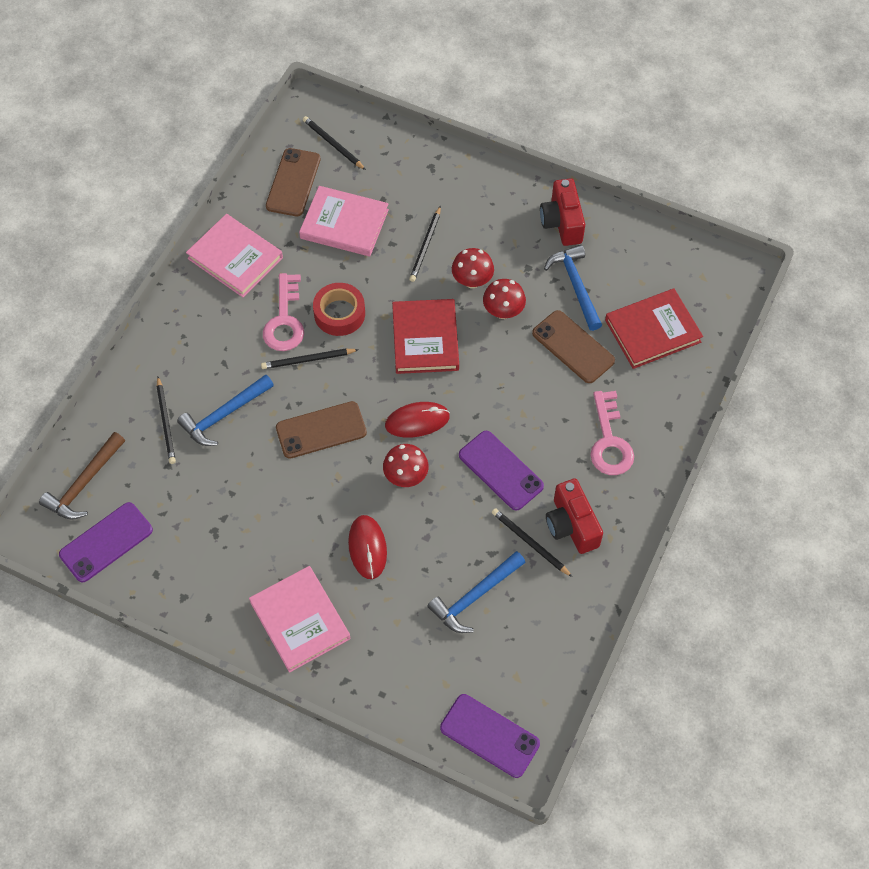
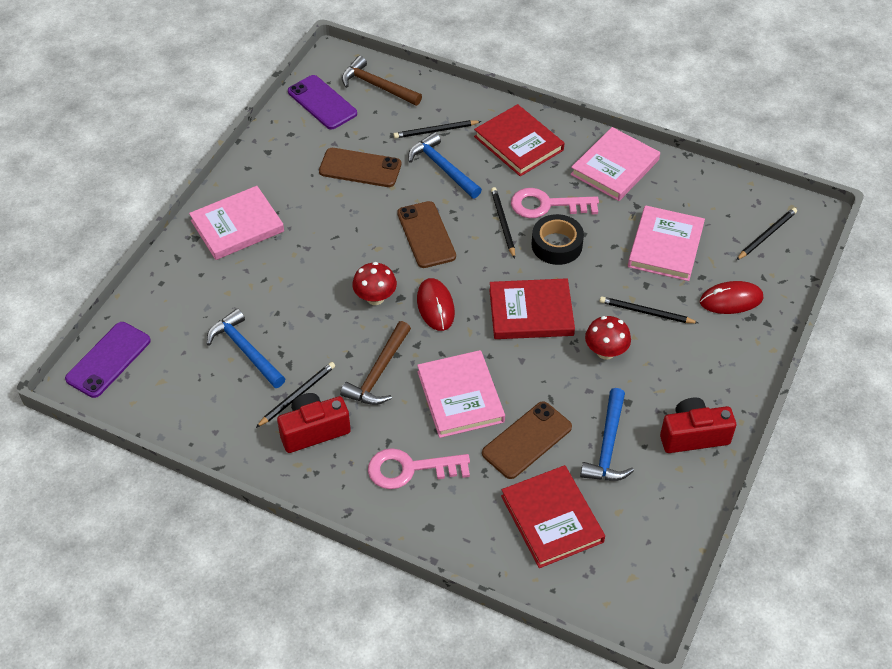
camera: 90 degrees right, 10 degrees down
brown phone [266,148,321,216] -> brown phone moved to [319,148,401,187]
red tape [313,283,365,336] -> black tape [532,214,584,265]
red mouse [348,515,387,579] -> red mouse moved to [700,281,763,314]
purple phone [459,431,544,511] -> brown hammer [340,321,411,405]
red mushroom [483,279,526,319] -> none
blue hammer [544,245,602,331] -> blue hammer turned 120 degrees clockwise [580,388,634,481]
none -> pink book [417,350,505,438]
none -> red book [474,104,564,176]

